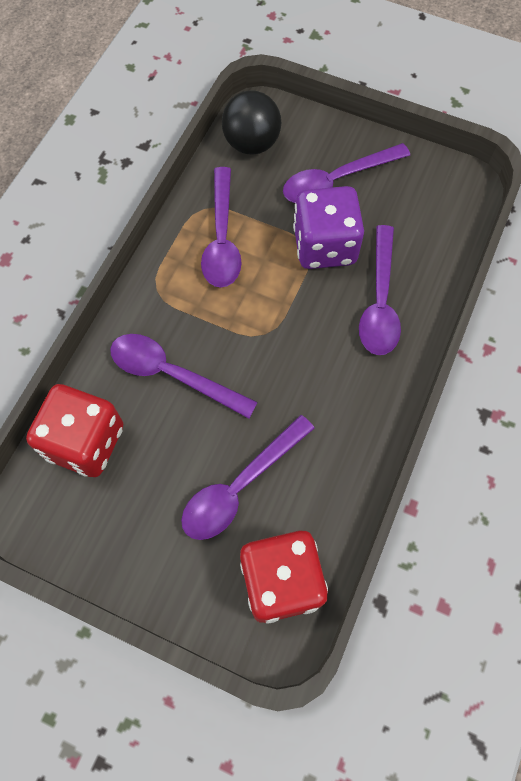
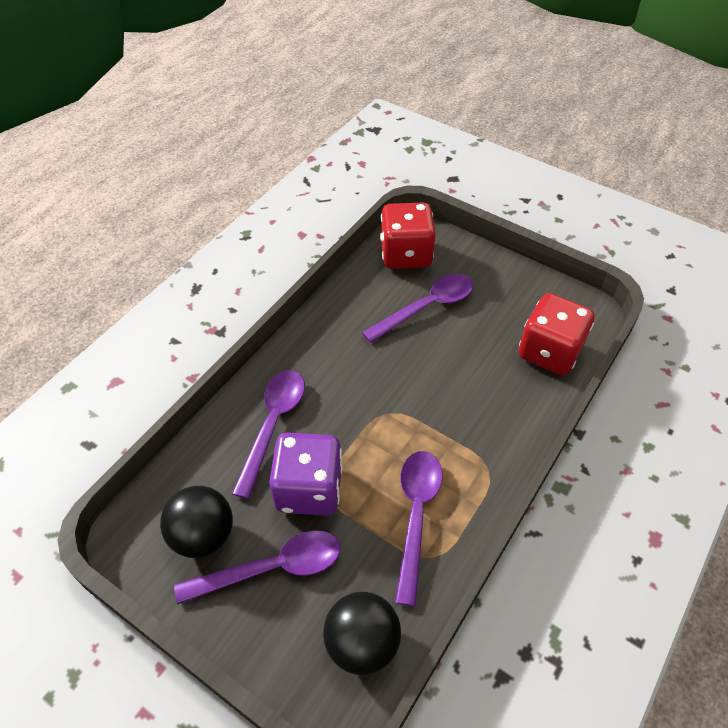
camera: 170 degrees left, 15 degrees down
purple spoon [110,334,258,419] -> none
none -> black ball [160,486,233,558]

